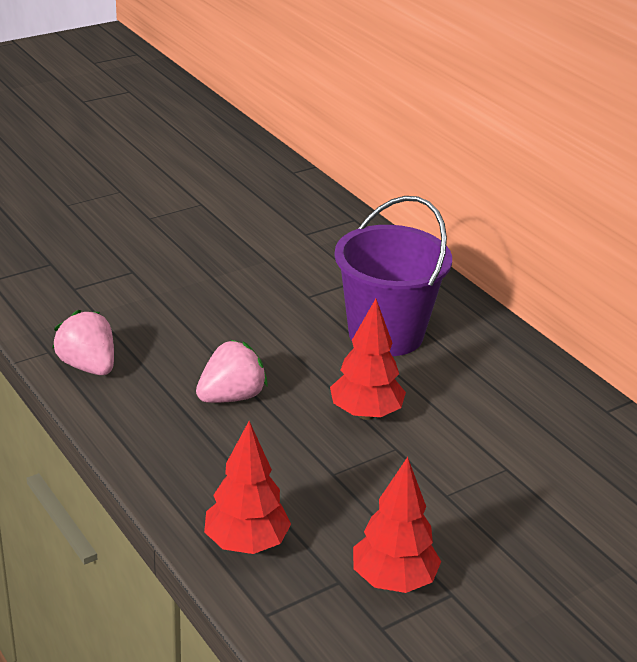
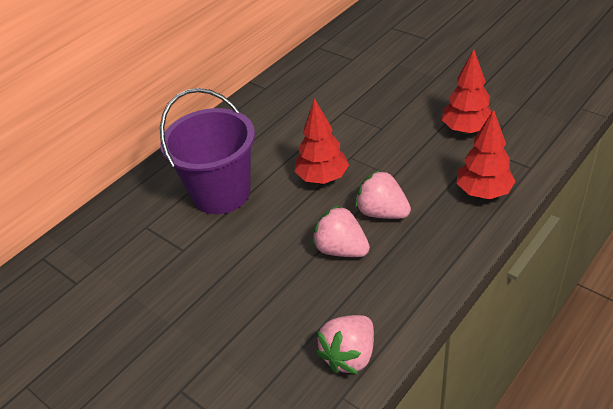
camera: 100 degrees left, 10 degrees up
none -> pink strawberry [355,170,411,219]

